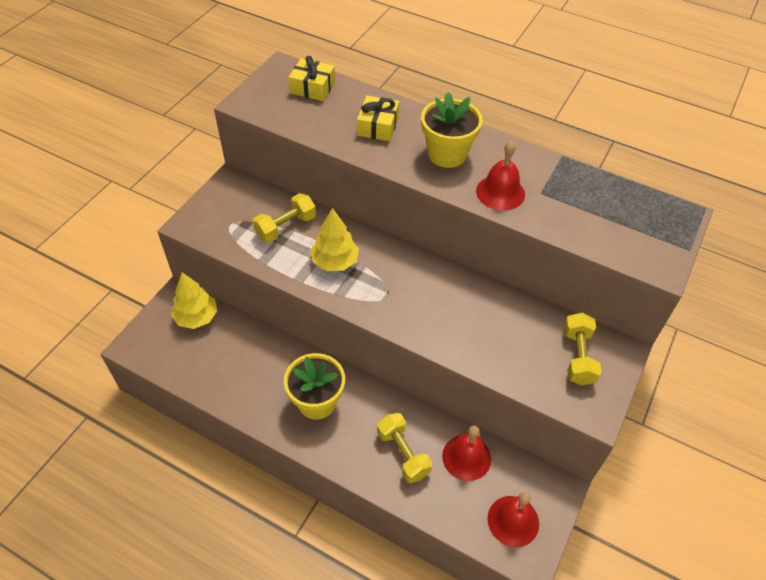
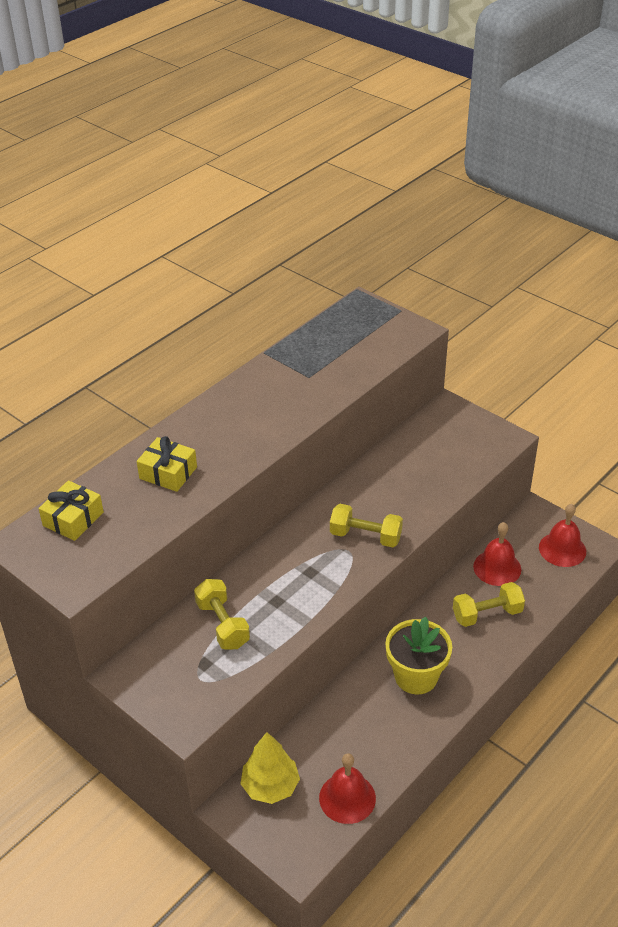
camera: 75 degrees left, 10 degrees down
yellow tree [310,208,359,271] -> none
yellow flower pot [421,92,483,168] -> none
red bell [476,141,525,211] -> red bell moved to [319,753,376,824]
yellow dumbbell [563,313,602,386] -> yellow dumbbell moved to [330,504,403,547]

